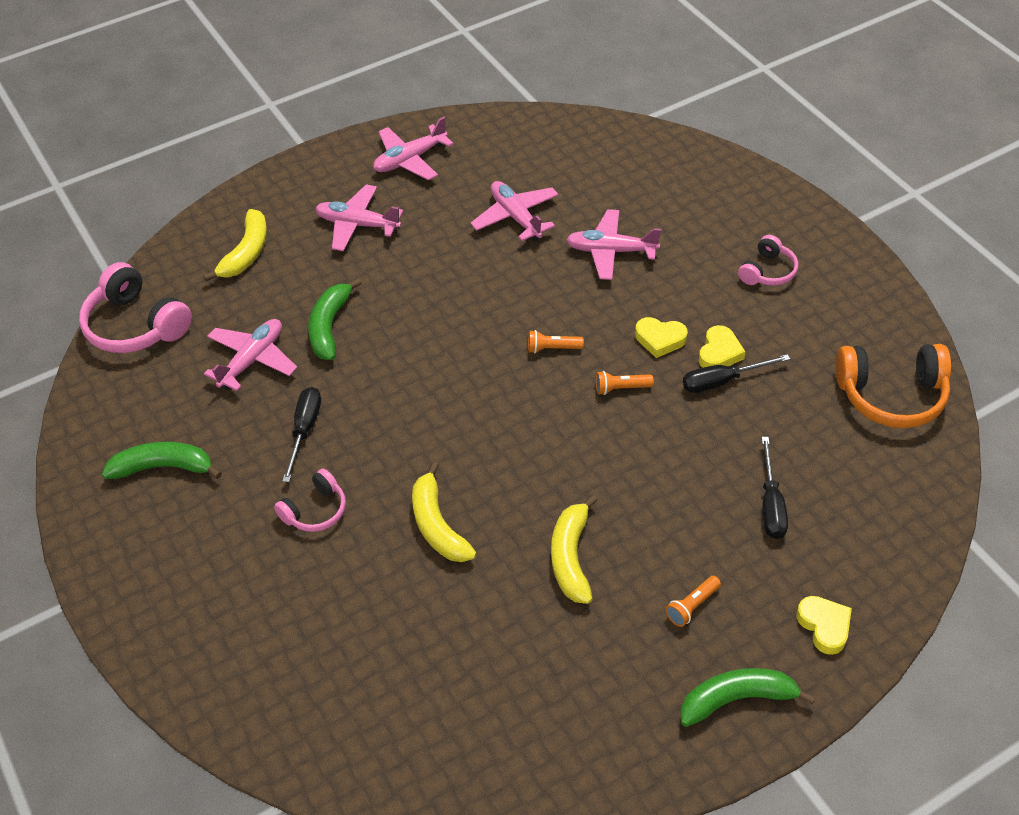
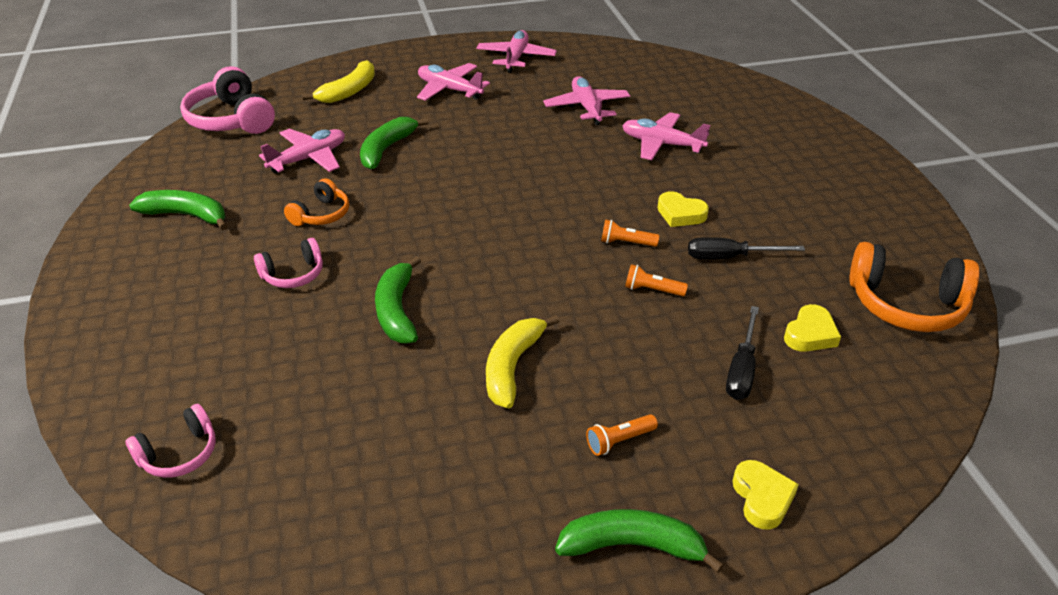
camera: 15 degrees right, 10 degrees down
black screwdriver [282,387,321,482] -> orange headphones [284,178,349,226]
pink plane [373,117,454,180] -> pink plane turned 120 degrees clockwise [476,30,557,73]
yellow banana [412,462,477,562] -> green banana [375,256,421,344]
orange flashlight [528,330,584,353] -> orange flashlight moved to [625,264,688,296]
yellow heart [699,325,746,368] -> yellow heart moved to [784,304,841,352]
pink headphones [738,235,798,286] -> pink headphones moved to [126,404,216,478]

